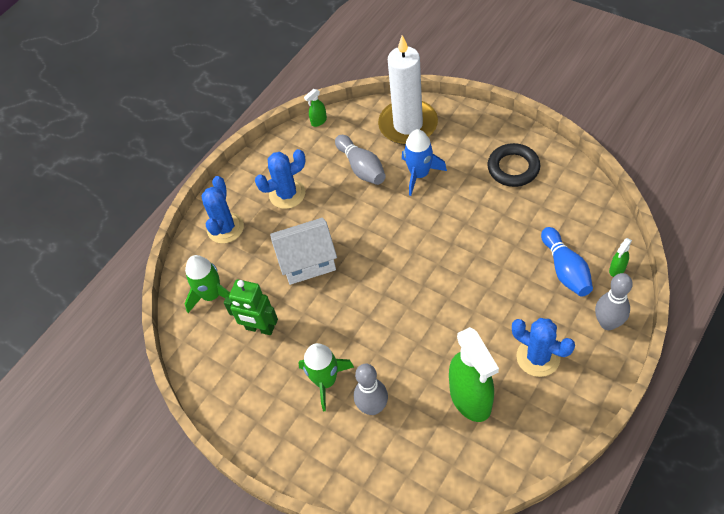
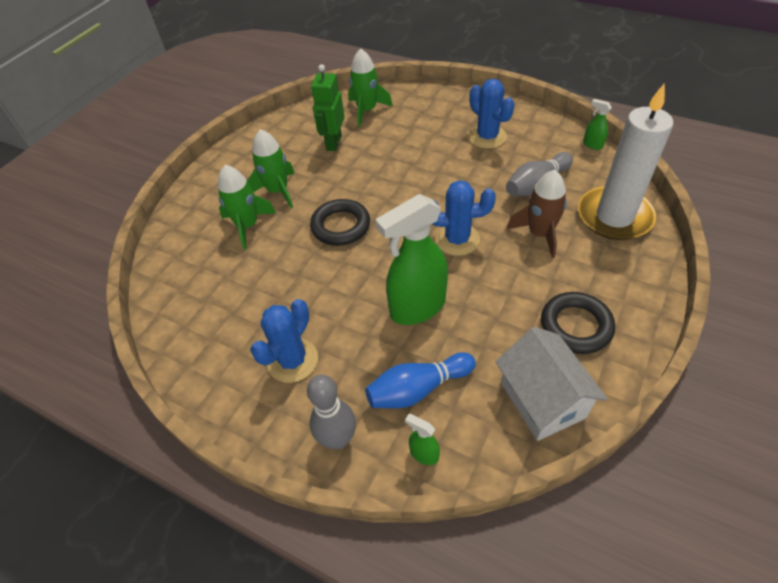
camera: 80 degrees right, 5 degrees down
blue cactus [201,176,244,244] -> blue cactus moved to [432,180,496,256]
white house [270,218,337,285] -> white house moved to [496,327,607,441]
grey bowling pin [354,364,388,415] -> green rocket [217,165,276,249]
blue rocket [402,129,447,196] -> brown rocket [507,170,567,258]
green spray bottle [449,327,499,422] -> green spray bottle moved to [375,194,448,325]
none -> black ring [310,199,370,246]

